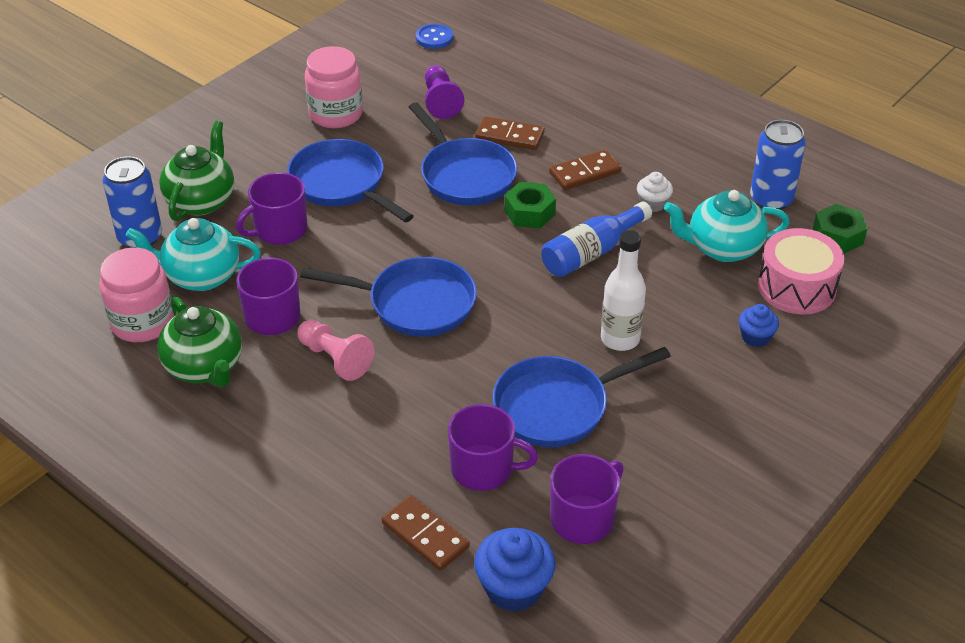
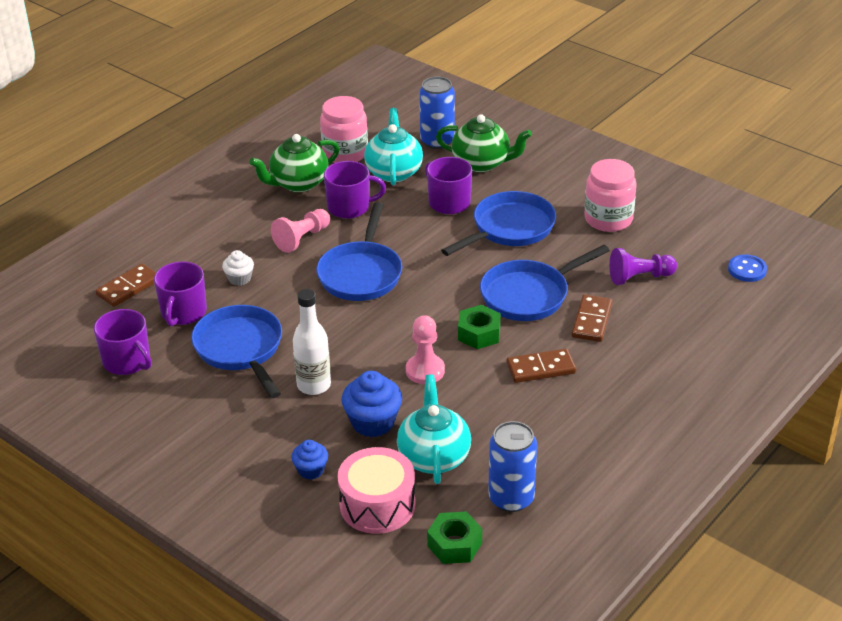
camera: 90 degrees right, 5 degrees down
blue cupcake [474,528,556,612] -> blue cupcake moved to [341,371,402,437]
blue bottle [541,202,652,277] -> pink pawn [406,315,445,384]
brown domino [549,149,622,190] -> brown domino turned 75 degrees counterclockwise [507,348,576,383]
white cupcake [637,172,673,212] -> white cupcake moved to [222,250,254,286]

